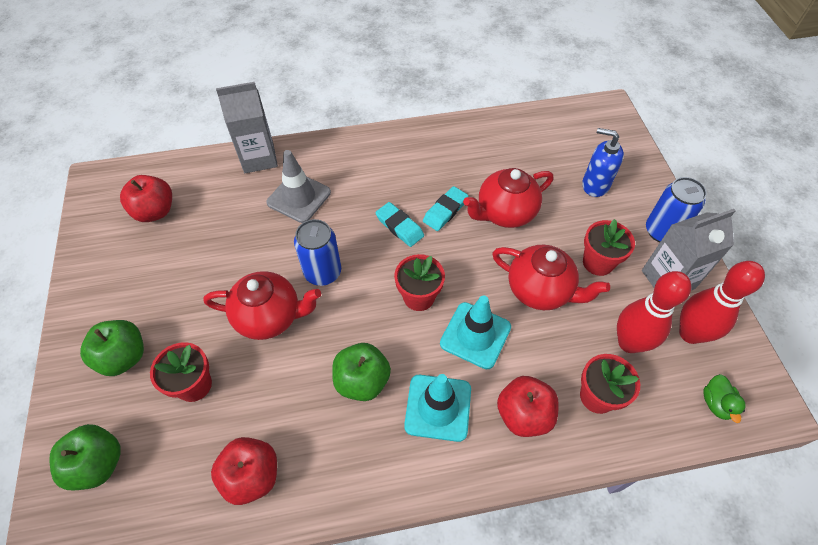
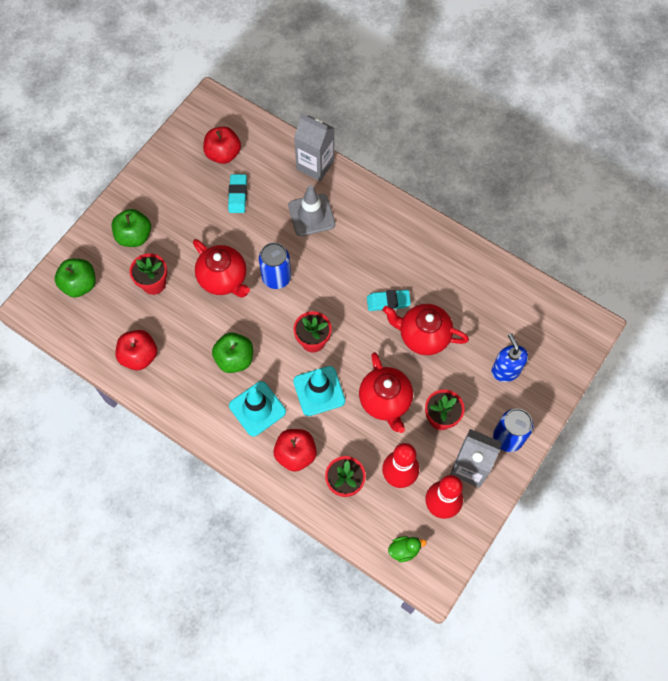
camera: 45 degrees right, 10 degrees up
turquoise eraser [375,202,424,247] -> turquoise eraser moved to [228,174,247,213]
green duck [703,374,746,423] -> green duck turned 150 degrees counterclockwise [388,536,426,562]

